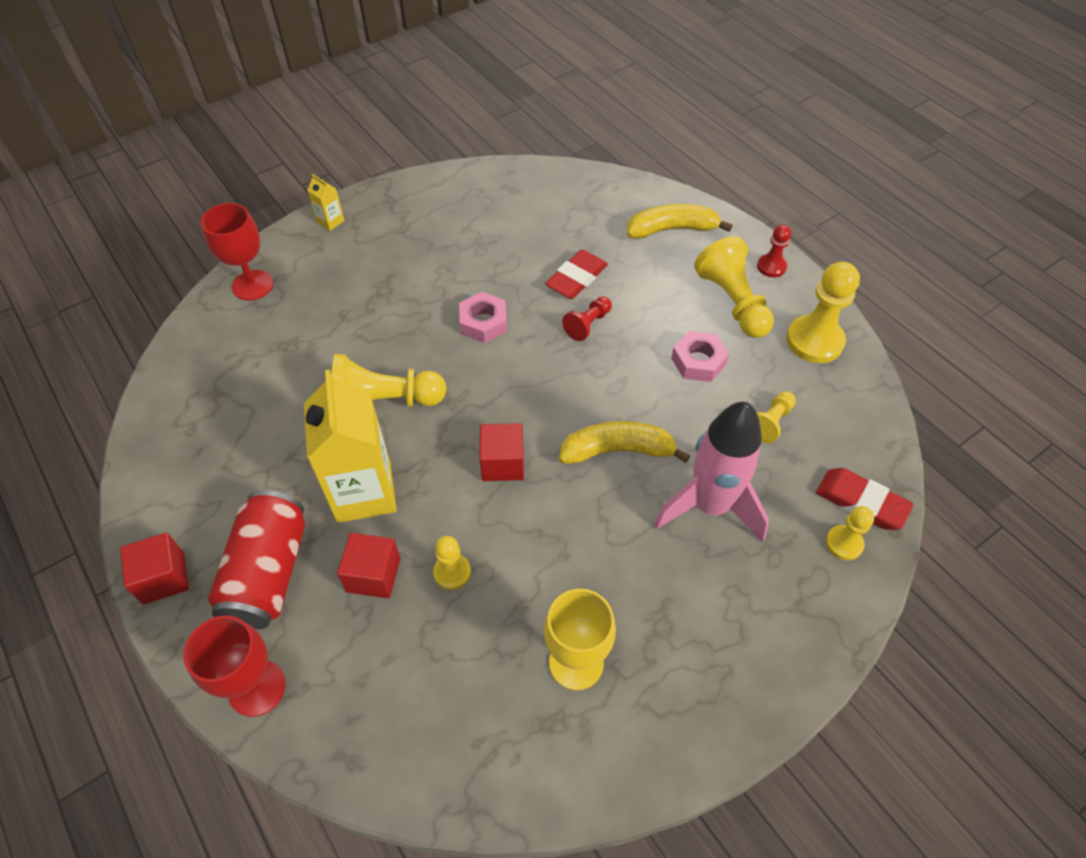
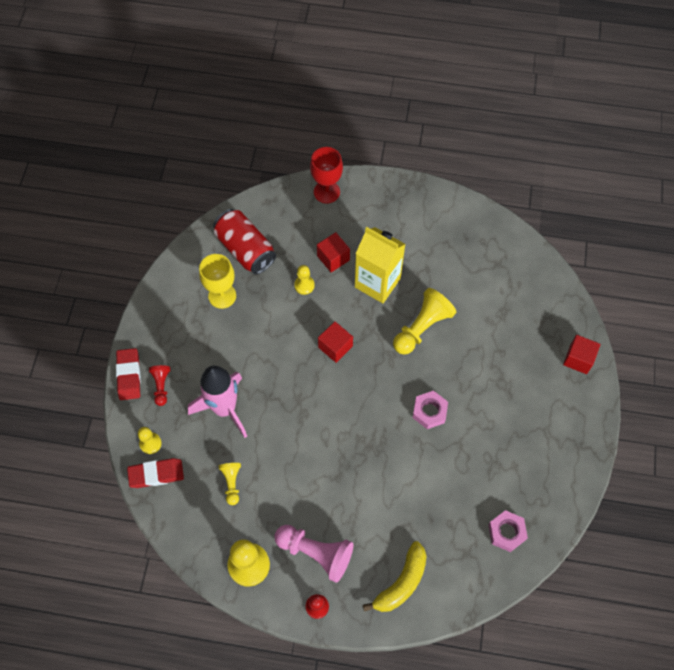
camera: 135 degrees right, 10 degrees up
red cube [120,533,189,605] -> red cube moved to [563,335,600,374]
red goblet [201,203,273,300] -> none
red can [208,490,305,629] -> red can moved to [213,209,276,274]
yellow carton [307,174,344,231] -> none
red eraser [545,250,608,299] -> red eraser moved to [116,348,141,400]
yellow banana [559,421,690,464] -> none
red pawn [562,296,612,341] -> red pawn moved to [149,365,170,406]
pink nut [671,331,729,382] -> pink nut moved to [488,510,528,552]
yellow pawn [694,236,774,338] -> pink pawn [274,525,353,583]

